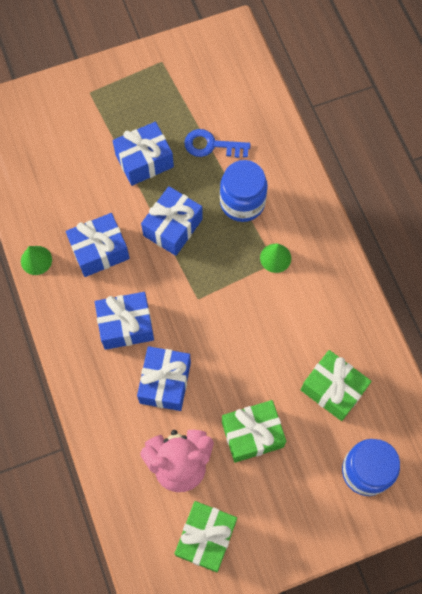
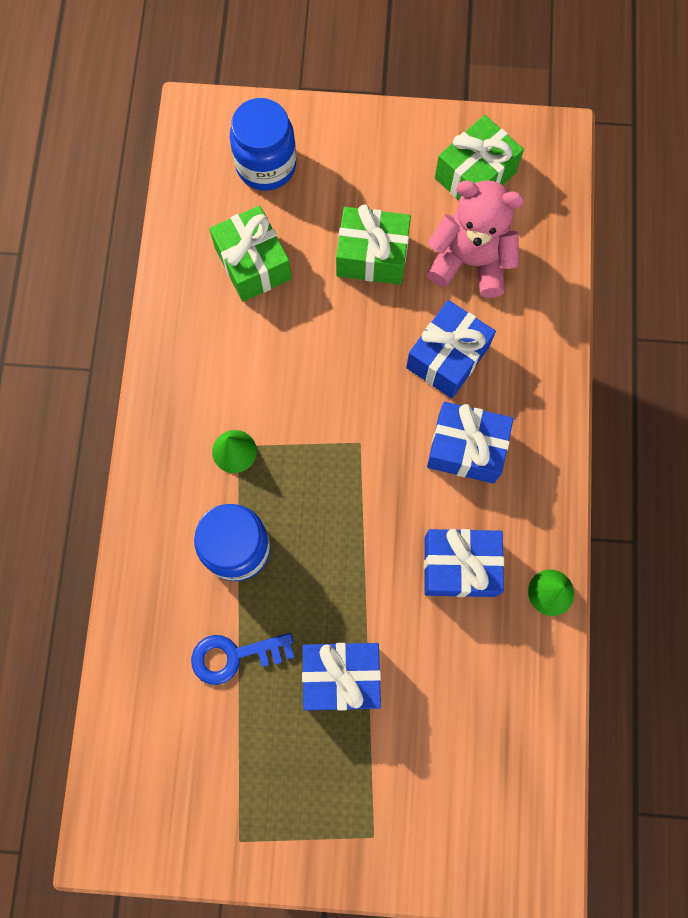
camera: 155 degrees left, 5 degrees up
blue gift [141,186,203,256] -> none
blue key [184,129,251,158] -> blue key turned 135 degrees clockwise [191,633,294,685]

